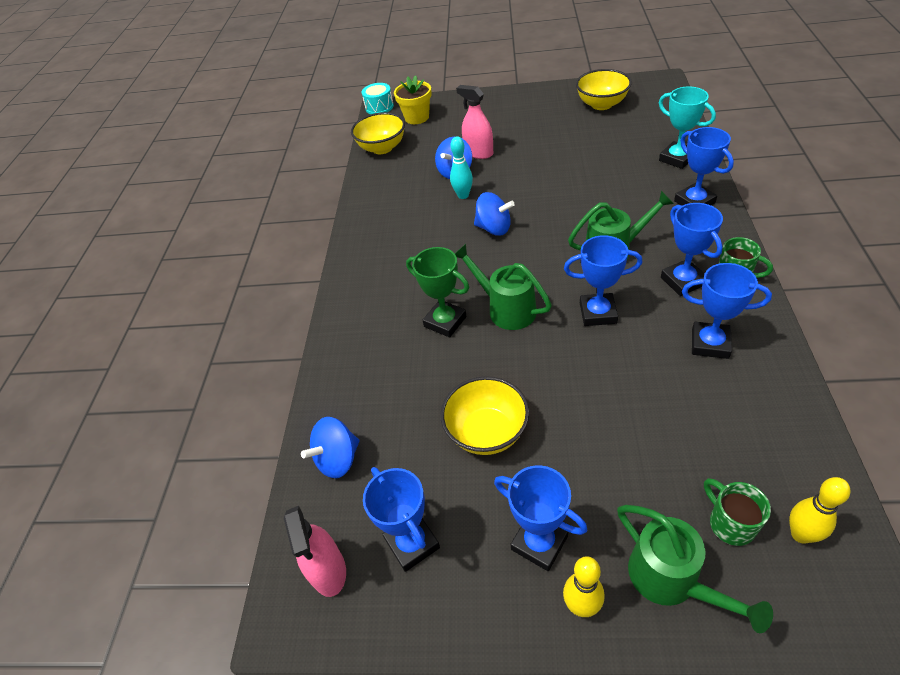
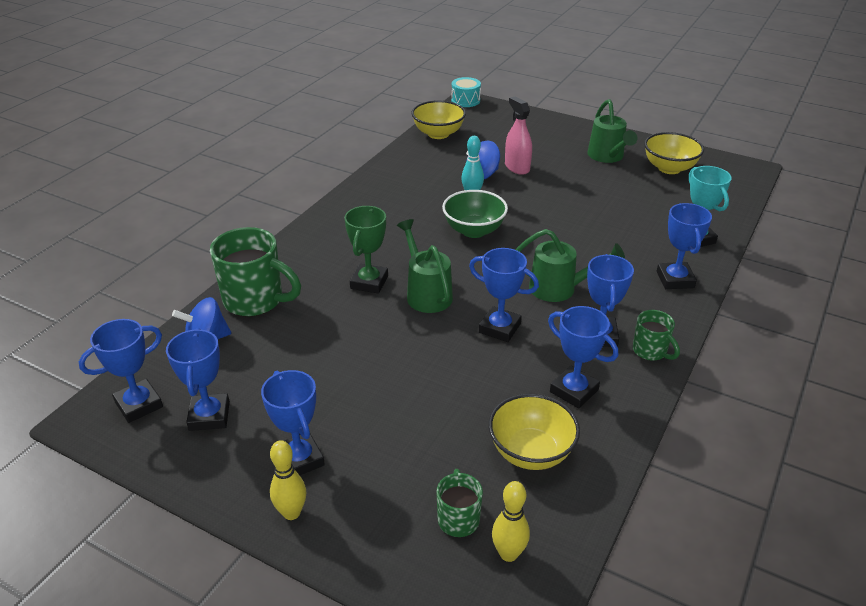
camera: 20 degrees right, 10 degrees down
pink spray bottle [284,506,346,597] -> blue trophy [79,319,163,423]
yellow flower pot [394,75,432,124] -> none
green trophy [406,247,469,338] -> green trophy turned 45 degrees clockwise [345,206,388,294]
yellow bowl [440,376,529,455] -> yellow bowl moved to [489,394,580,470]
blue spinning top [474,192,515,236] -> green bowl [442,190,508,238]
green watering can [617,505,773,633] -> green watering can moved to [588,99,637,163]
none -> green mug [210,227,301,316]

